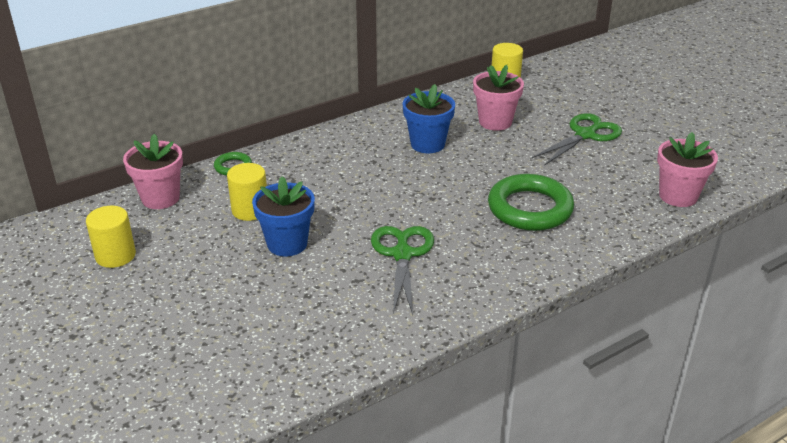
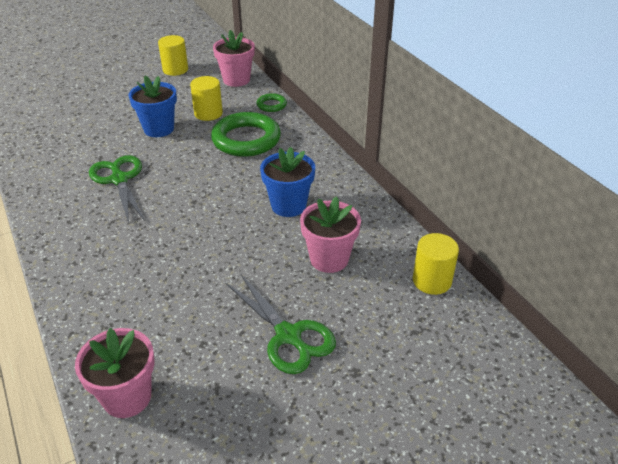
camera: 95 degrees right, 5 degrees up
green scissors [371,226,434,315] -> green scissors turned 120 degrees counterclockwise [89,155,145,224]
green ring [488,174,574,231] -> green ring moved to [211,112,281,157]

